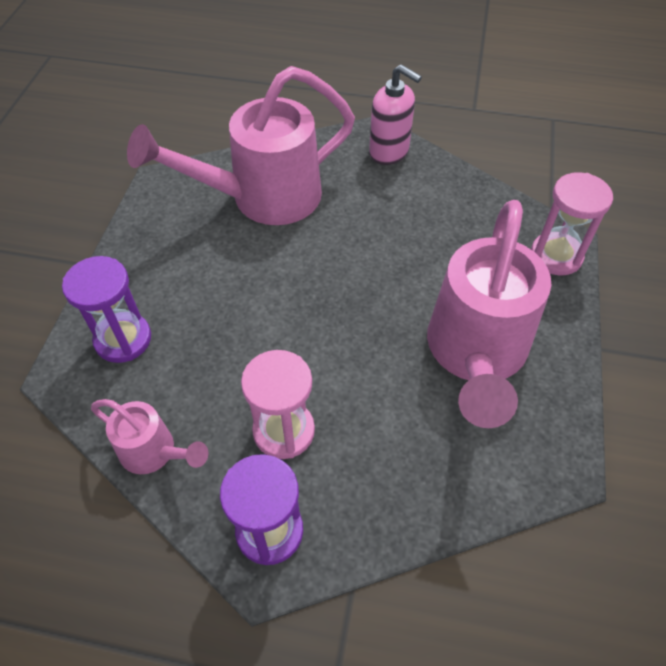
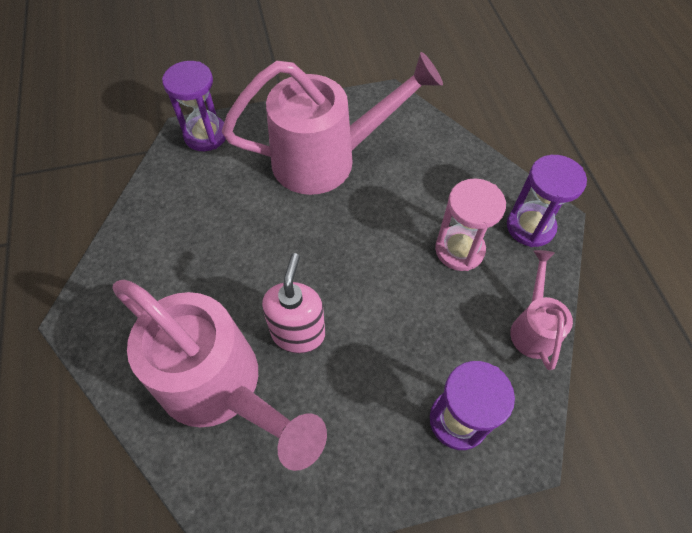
camera: 115 degrees left, 5 degrees up
pink soap dispenser [369,64,422,165] -> pink soap dispenser moved to [262,253,325,353]
pink hourglass [531,172,613,276] -> purple hourglass [162,61,226,151]

